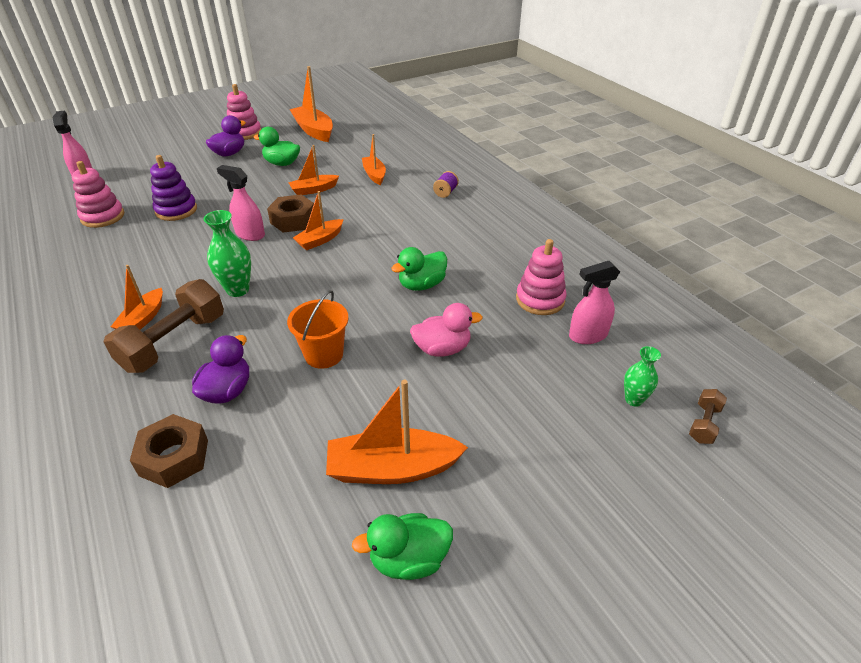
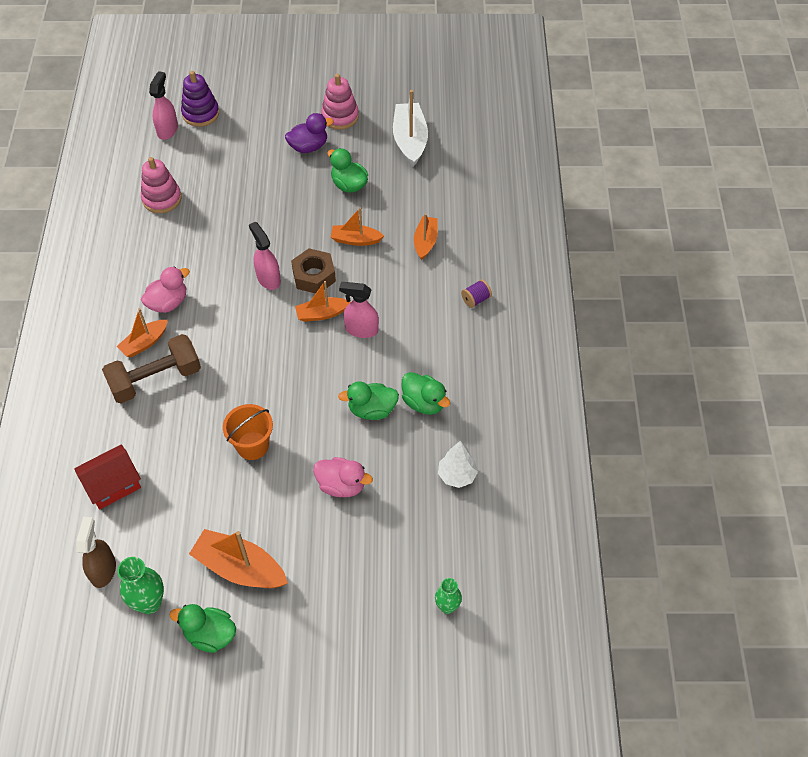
camera: 30 degrees right, 15 degrees up
brown nut [130,414,208,488] -> red house [74,445,141,510]
purple stacking toy [150,155,197,221] -> purple stacking toy moved to [181,71,219,127]
purple duck [192,335,249,404] -> none
green vase [204,210,251,297] -> green vase moved to [117,557,164,614]
orange boat [289,66,333,142] -> white boat [393,90,428,167]
pink stacking toy [516,239,567,315] -> white tree [438,441,478,488]
pink spray bottle [569,261,620,344] -> pink spray bottle moved to [339,282,379,338]
brown dumbbell [689,389,727,444] -> none
none -> brown spray bottle [76,517,116,588]
none -> pink duck [141,266,190,313]
none -> green duck [401,372,450,415]

